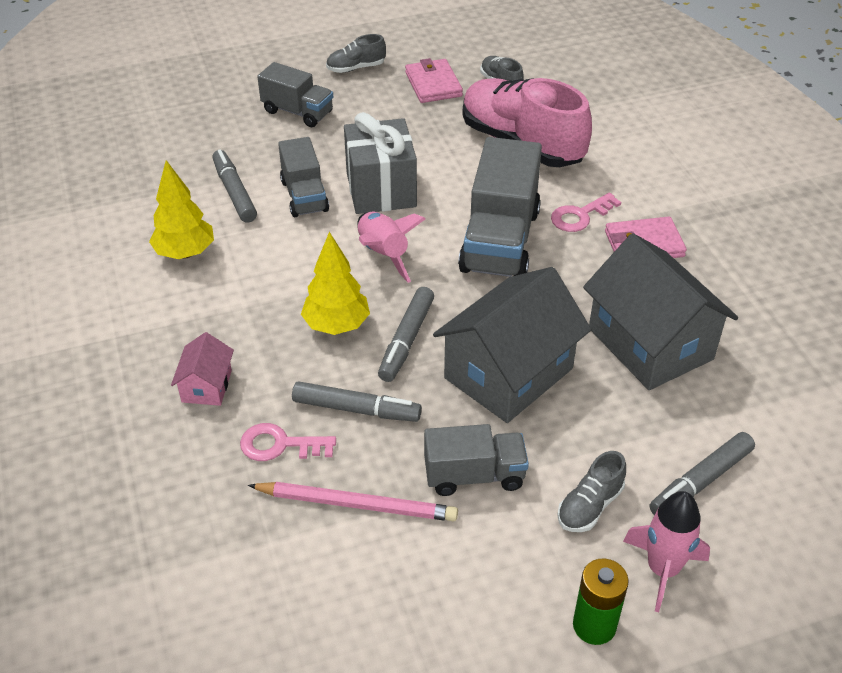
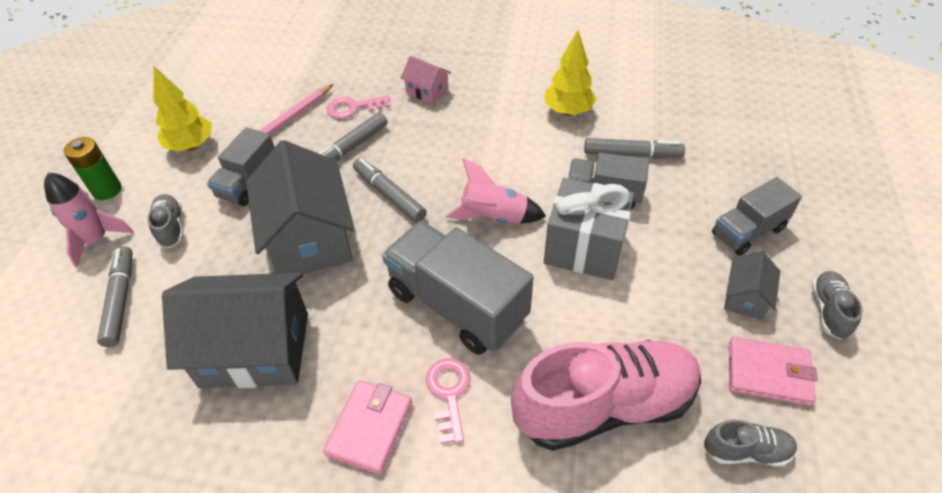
camera: 120 degrees right, 5 degrees up
pink key [240,423,336,461] -> pink key turned 135 degrees counterclockwise [326,95,391,119]
yellow tree [301,232,370,335] -> yellow tree moved to [153,65,212,152]
none -> grey house [724,252,780,320]

